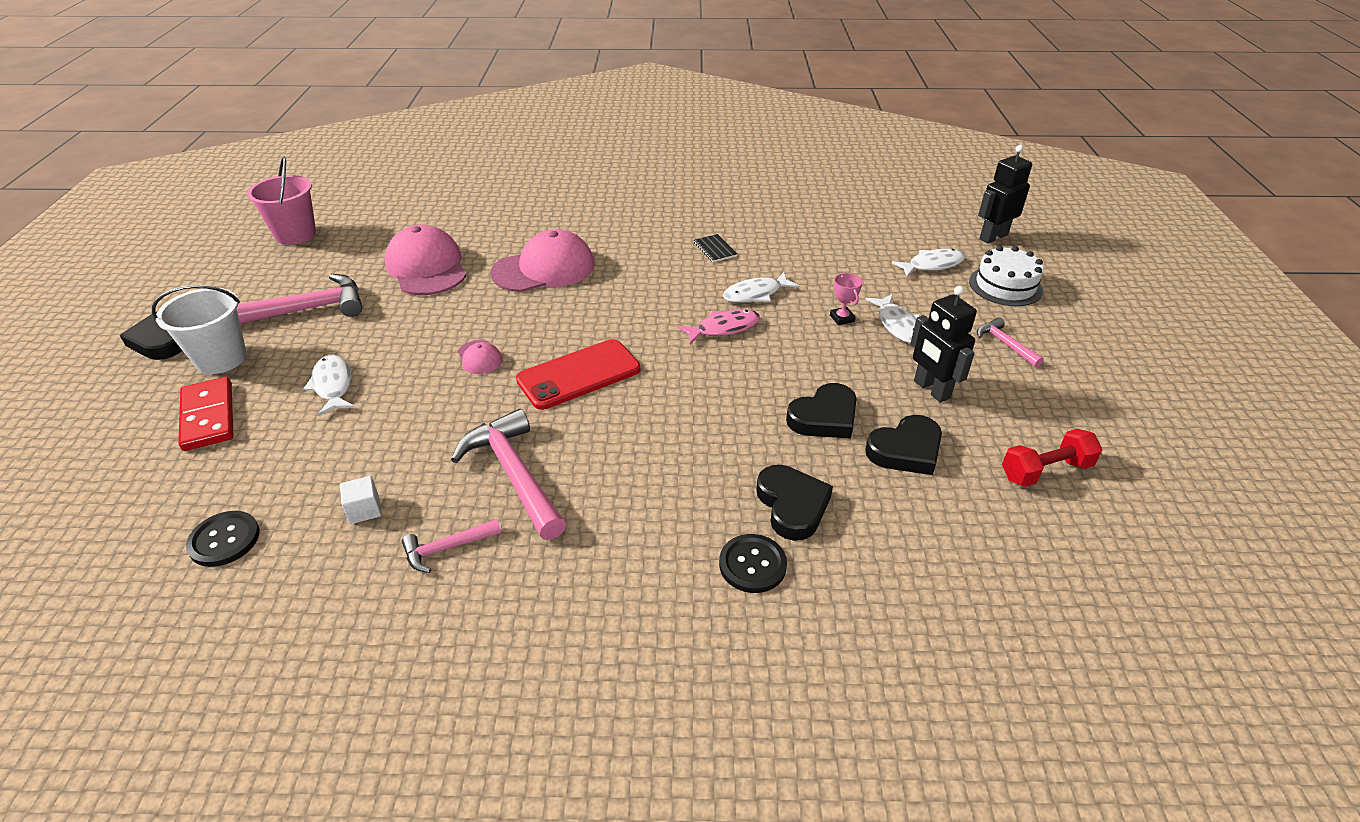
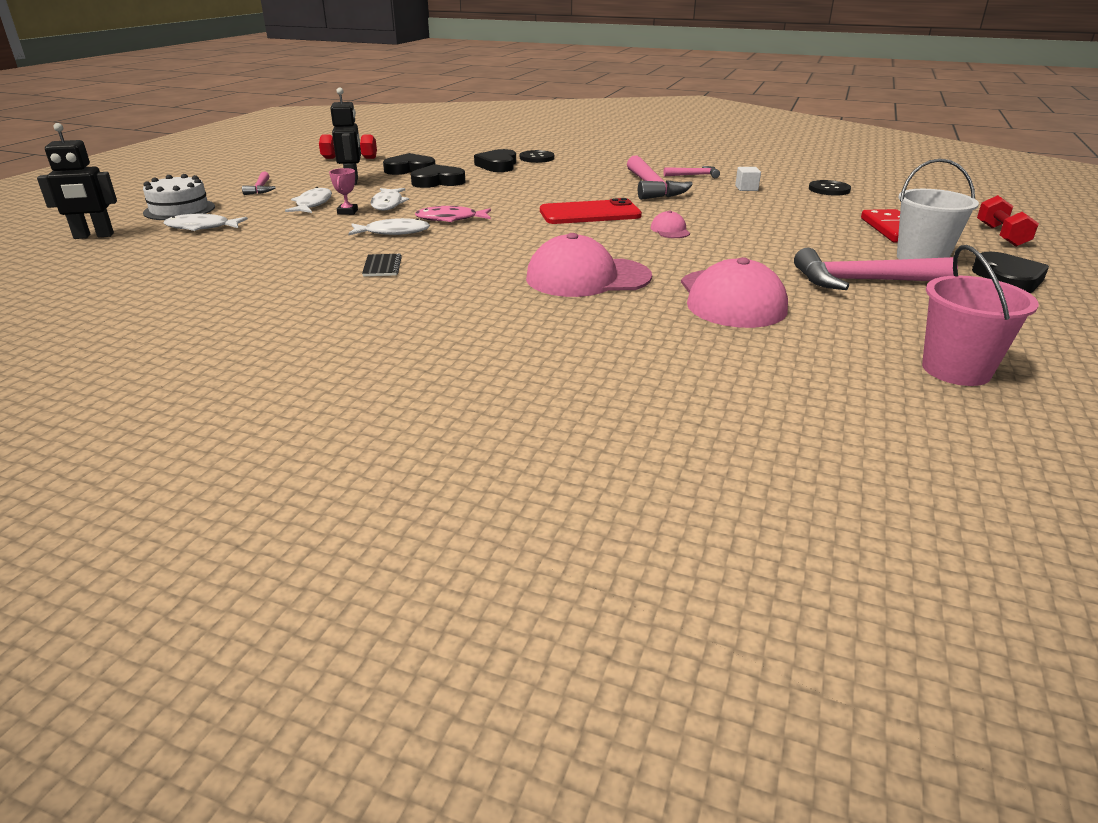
camera: 160 degrees left, 10 degrees down
white fish [303,355,355,416] -> white fish moved to [371,188,409,211]
none -> red dumbbell [977,195,1039,247]

